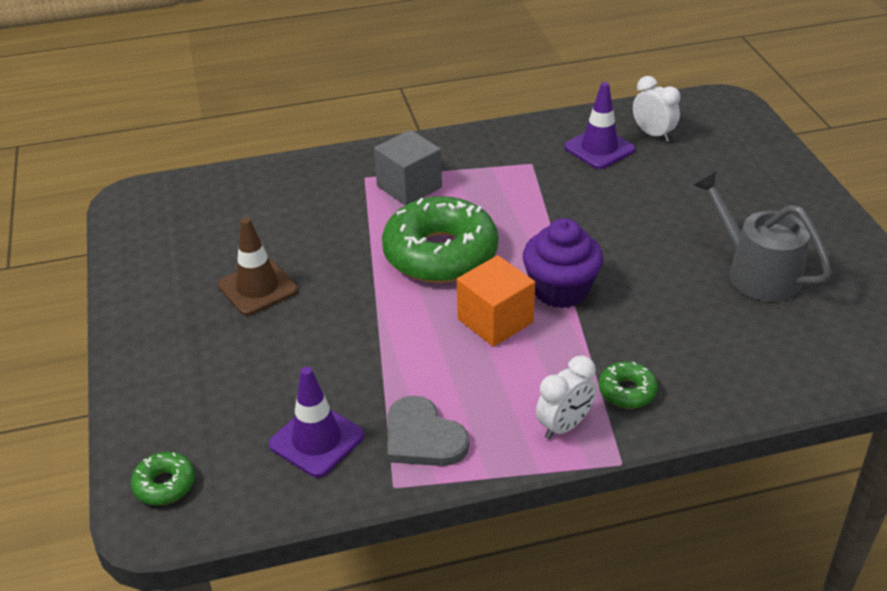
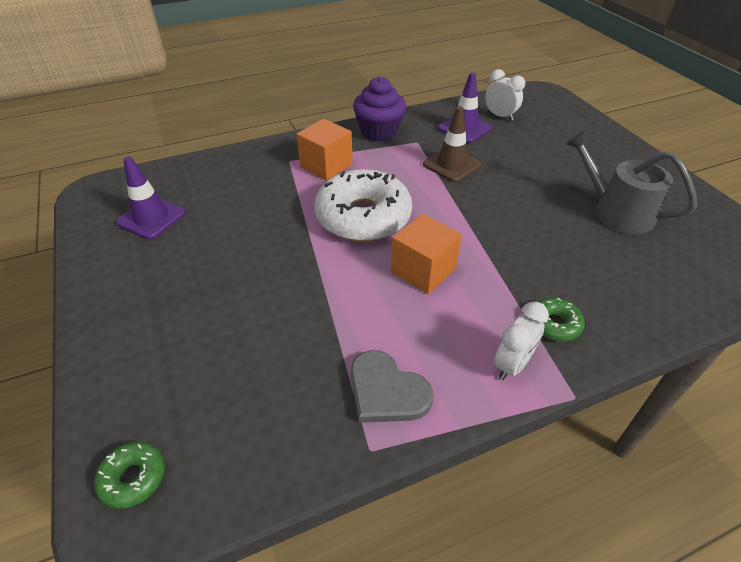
camera: 10 degrees left, 5 degrees up
brown traffic cone [218,217,298,316] -> brown traffic cone moved to [423,106,482,182]
purple traffic cone [269,367,364,478] -> purple traffic cone moved to [116,157,186,240]
grey cube [374,130,442,206] -> orange cube [296,119,353,181]
green donut [382,196,498,283] -> white donut [314,169,412,242]
purple cupcake [523,218,603,308] -> purple cupcake moved to [353,77,406,142]

